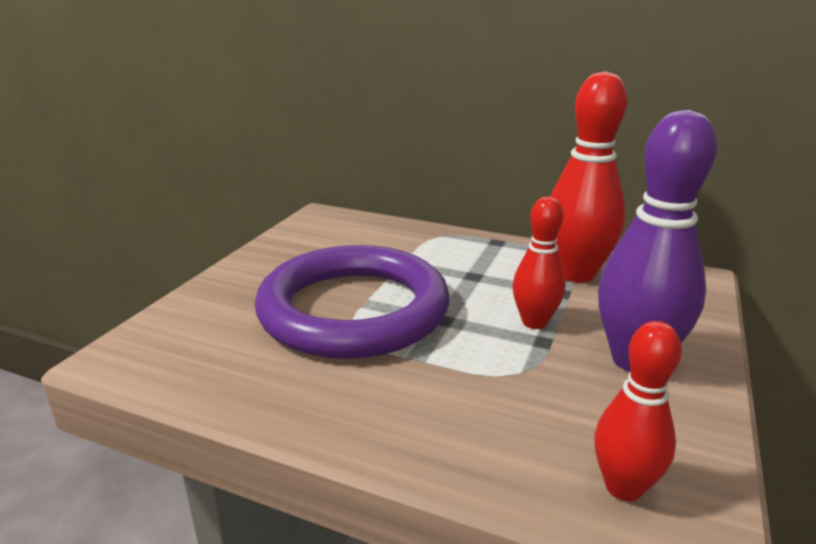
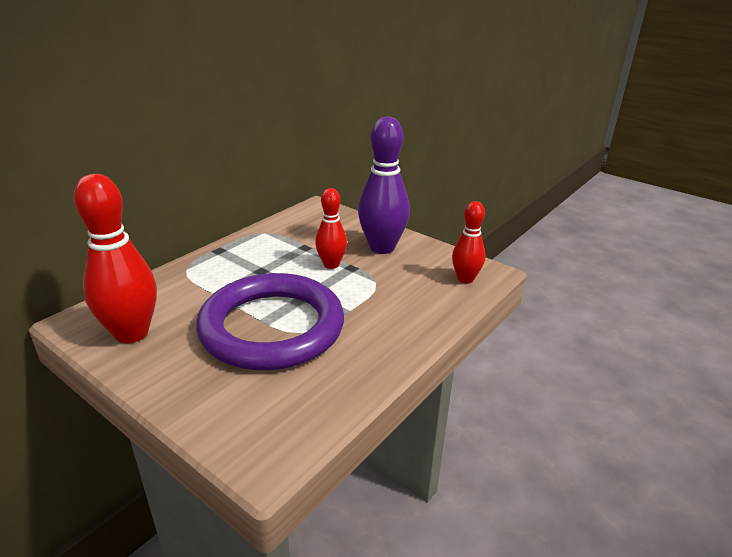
camera: 75 degrees left, 5 degrees up
red bowling pin [550,71,627,283] -> red bowling pin moved to [74,174,157,343]

